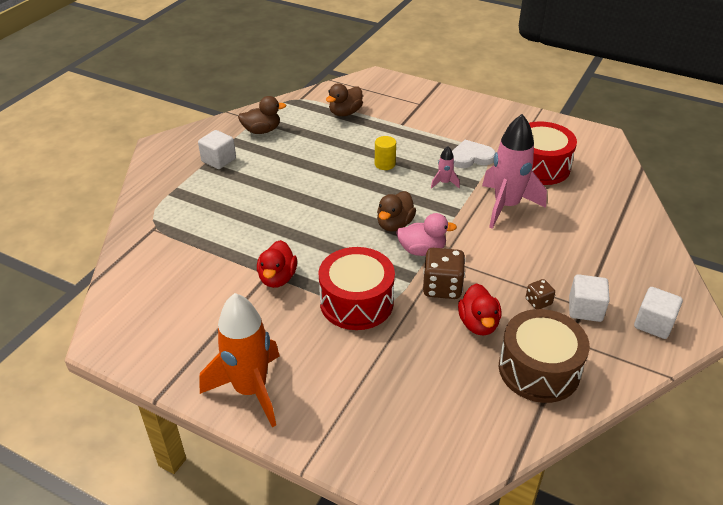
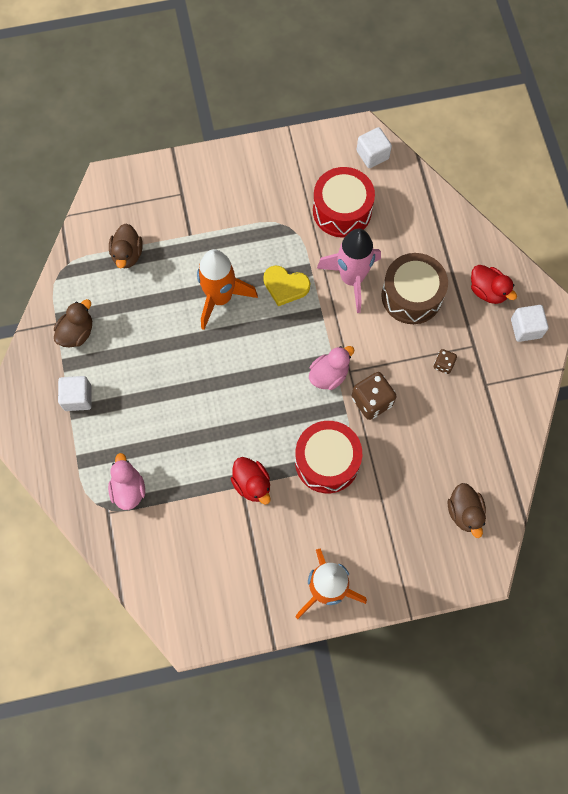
camera: 40 degrees left, 30 degrees up
yellow cylinder [375,136,396,170] -> orange rocket [197,249,258,330]
brown duck [377,191,416,232] -> brown duck moved to [448,483,486,538]
pink rocket [431,146,460,189] -> yellow heart [263,265,310,306]
white heart [452,140,496,168] -> none
red duck [458,283,501,335] -> red duck moved to [471,265,517,304]
brown drum [499,309,590,403] -> brown drum moved to [381,253,448,324]
white cube [569,274,610,322] -> white cube moved to [357,127,392,168]
none -> pink duck [108,453,145,510]

